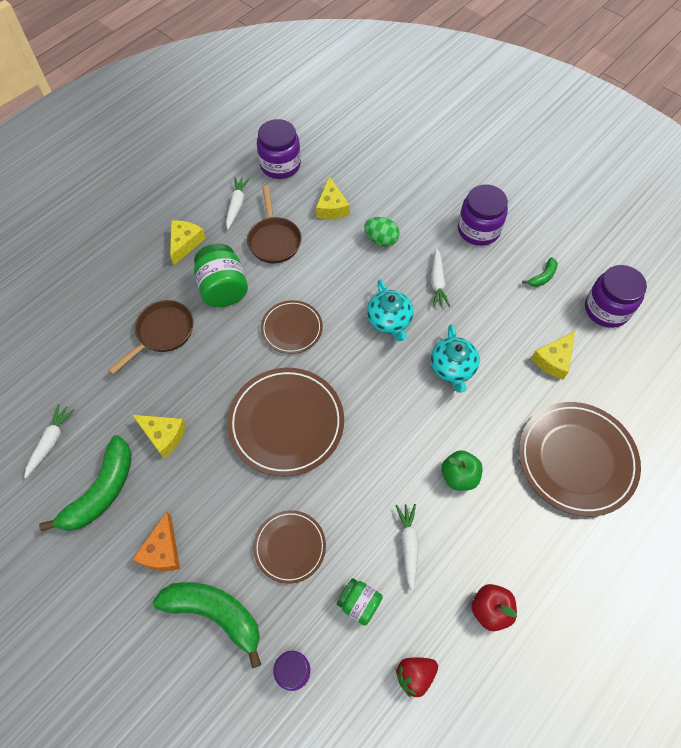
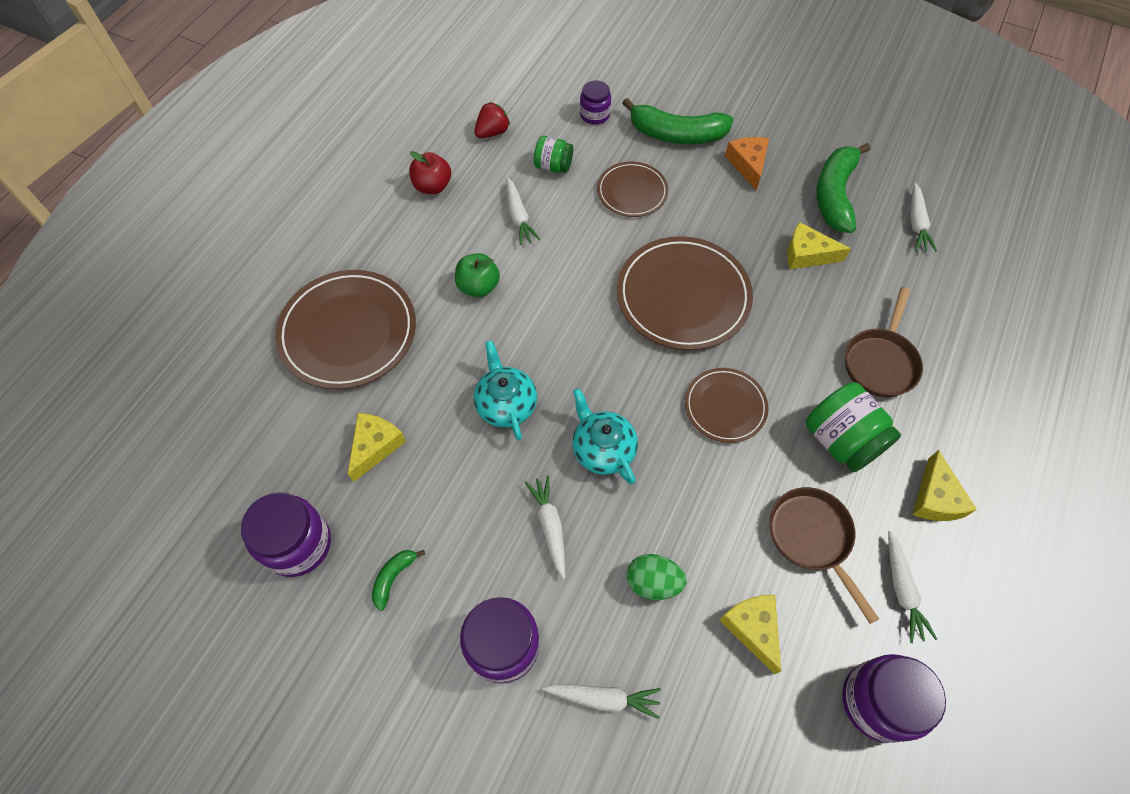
camera: 165 degrees right, 0 degrees up
none -> white carrot [543,684,661,719]

